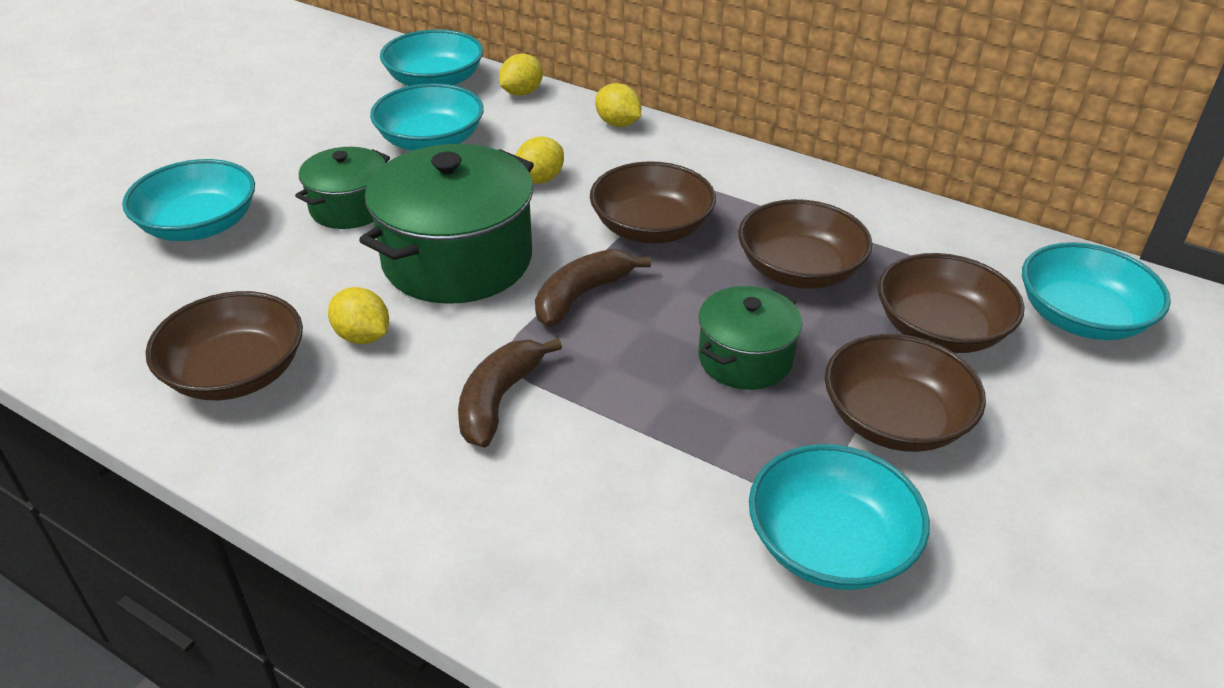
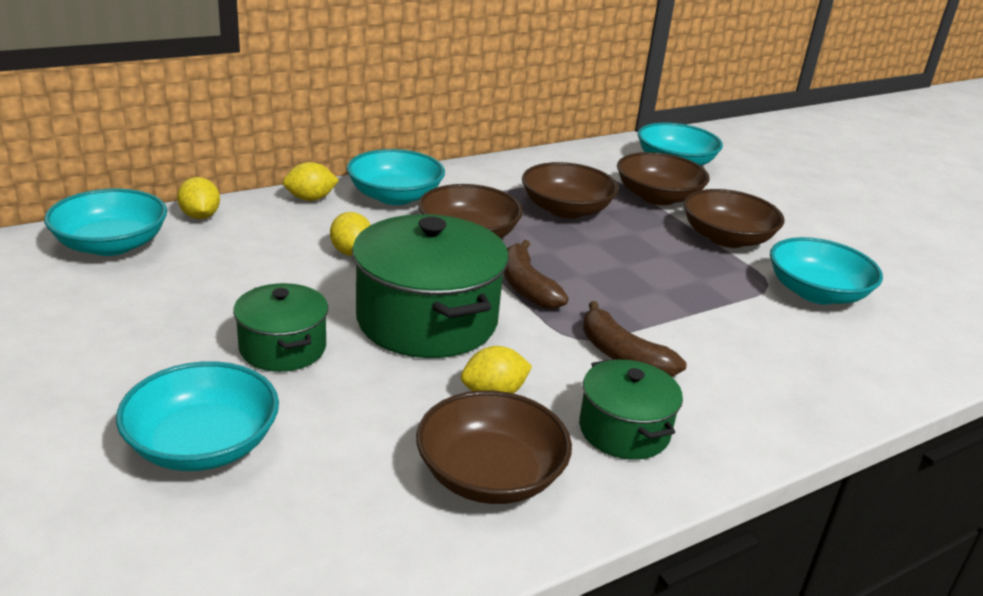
camera: 65 degrees left, 10 degrees down
turquoise bowl [370,83,484,151] -> turquoise bowl moved to [347,149,445,205]
green pot [698,286,802,390] -> green pot moved to [579,359,683,460]

